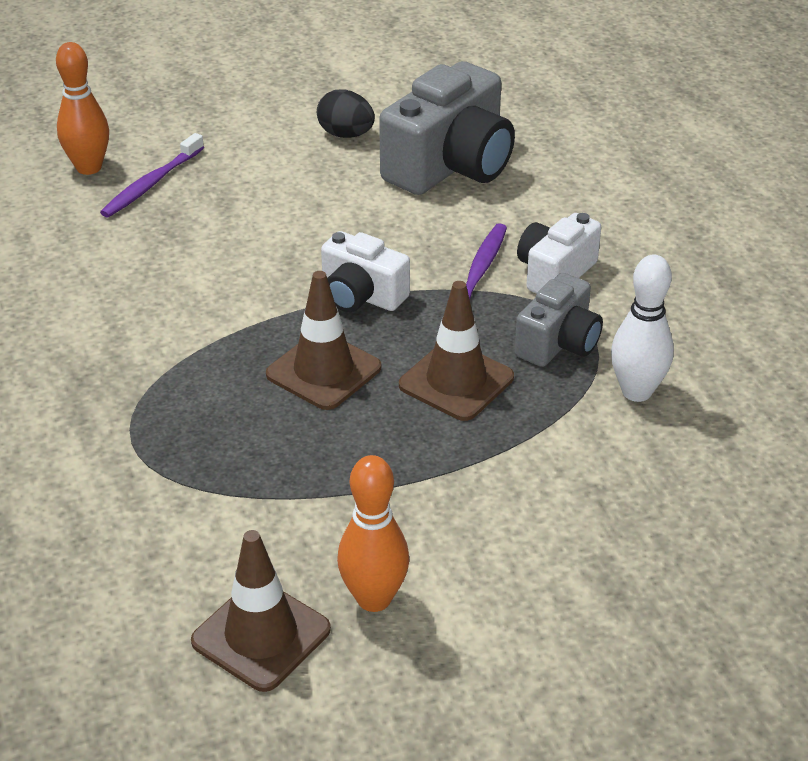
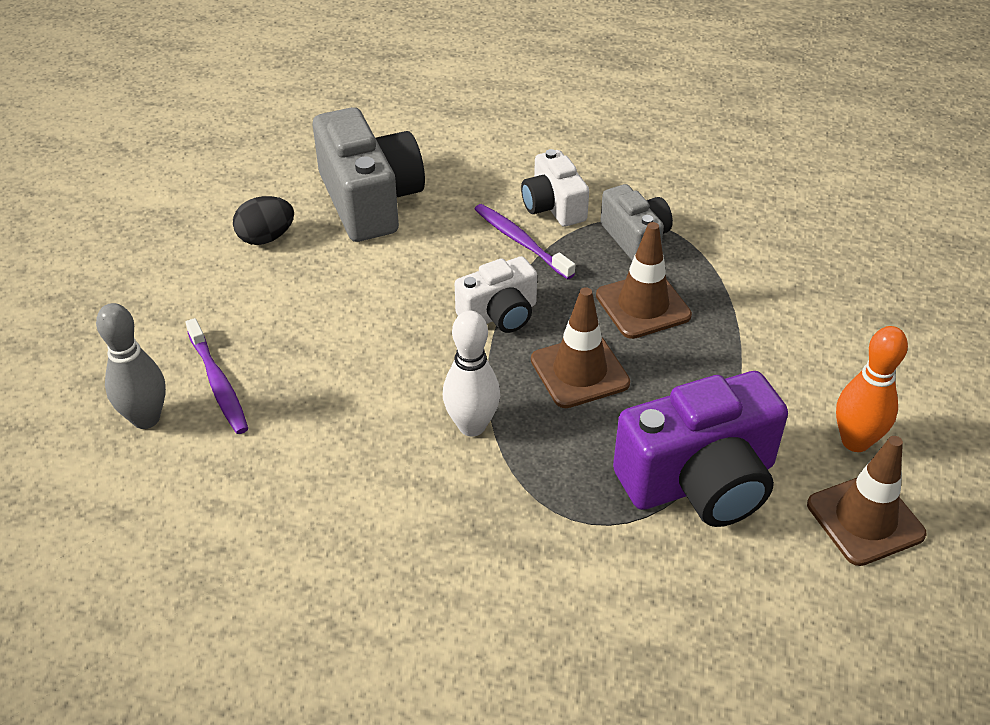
camera: 60 degrees left, 5 degrees up
orange bowling pin [56,42,109,175] -> grey bowling pin [96,303,166,429]
white bowling pin [611,255,674,402] -> white bowling pin moved to [443,311,500,437]
none -> purple camera [613,371,788,527]

